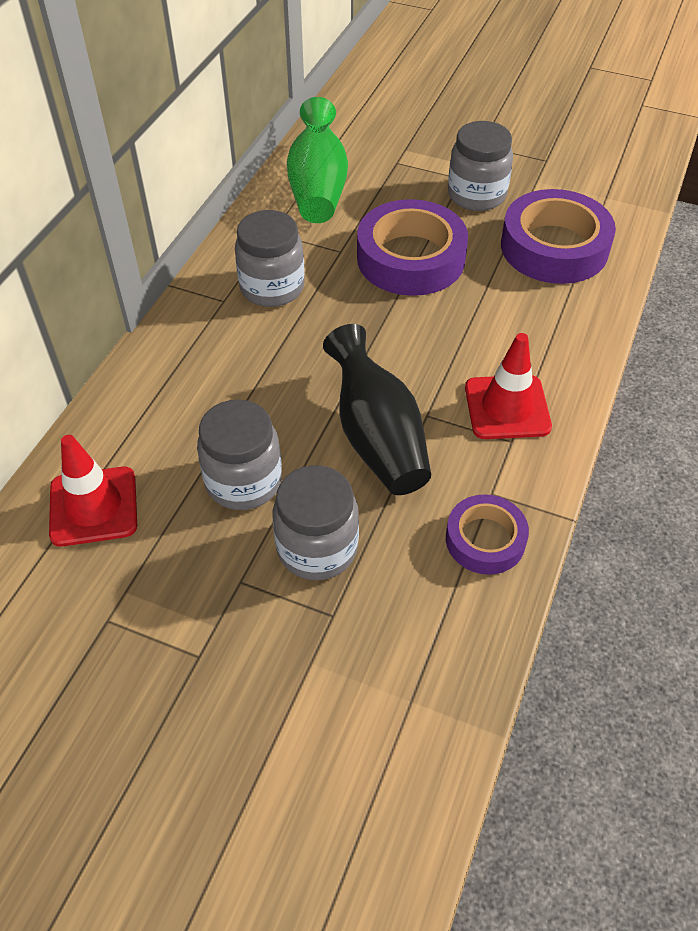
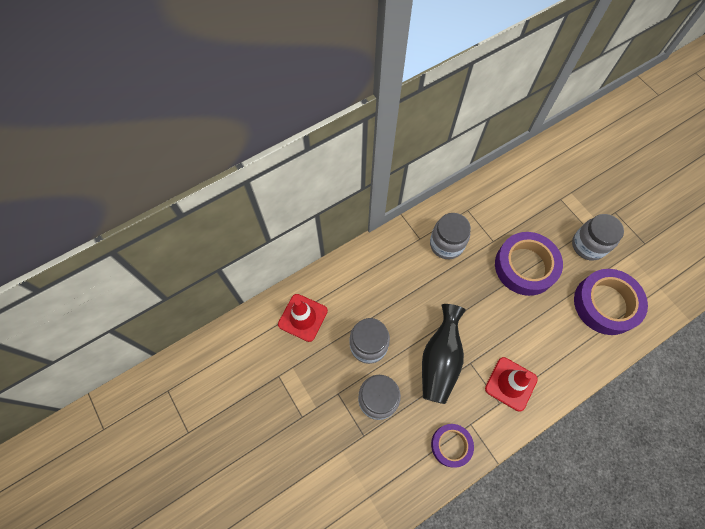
camera: 35 degrees right, 15 degrees up
green vase [287,97,348,223] -> none

